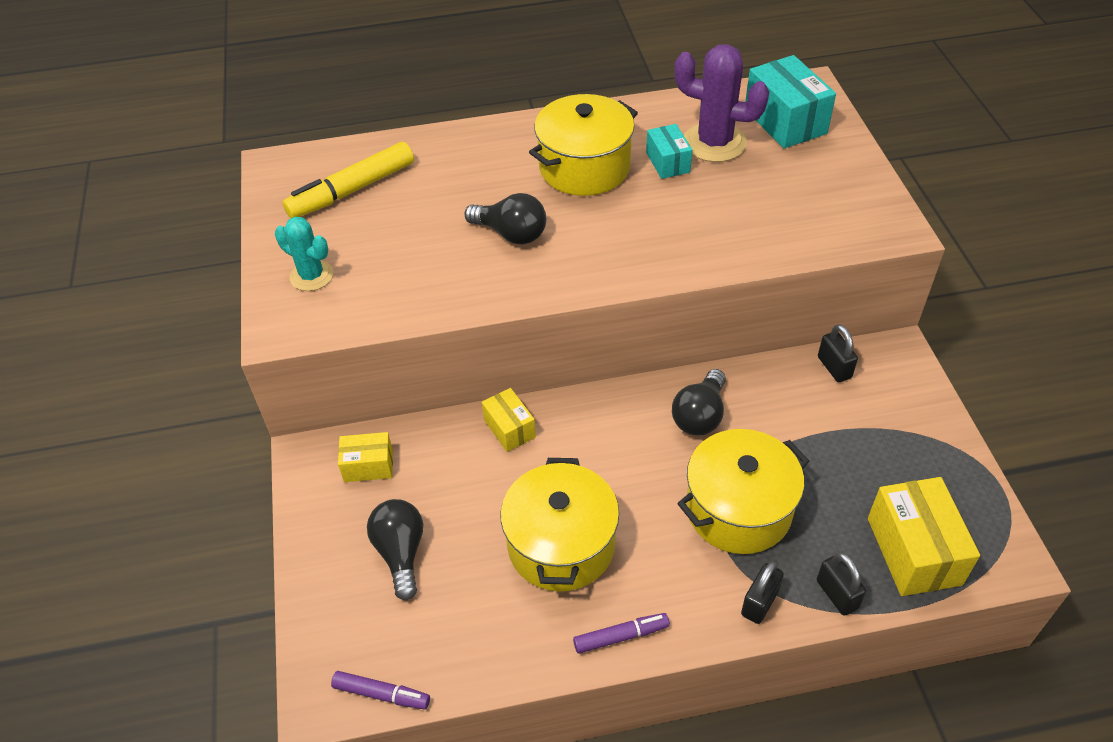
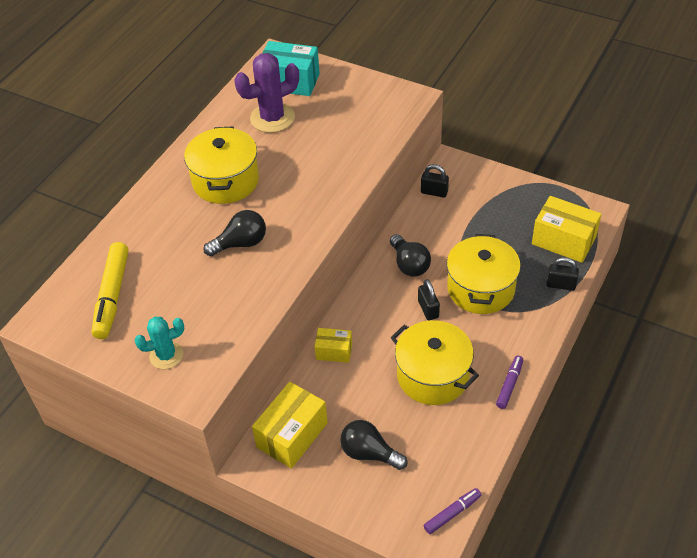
camera: 50 degrees left, 0 degrees up
yellow box [338,432,393,482] -> yellow box [252,382,328,468], size x1.73
turquoise box [646,124,692,179] -> none
black padlock [741,561,784,624] -> black padlock moved to [418,279,440,320]

